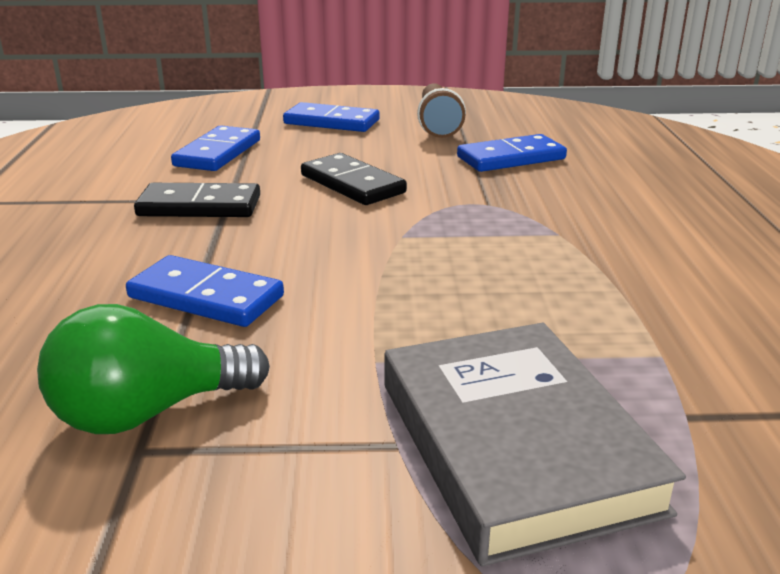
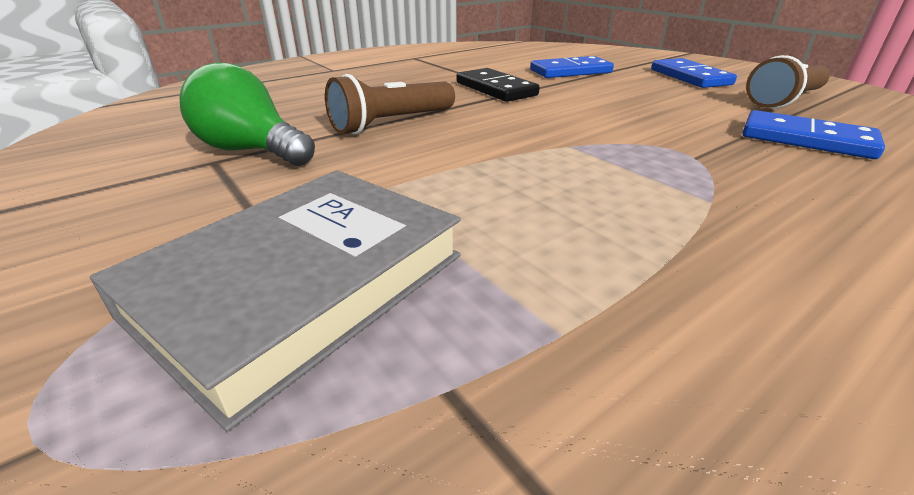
camera: 55 degrees right, 5 degrees up
blue domino [126,255,284,327] -> brown flashlight [325,74,455,135]
black domino [301,153,407,205] -> none

